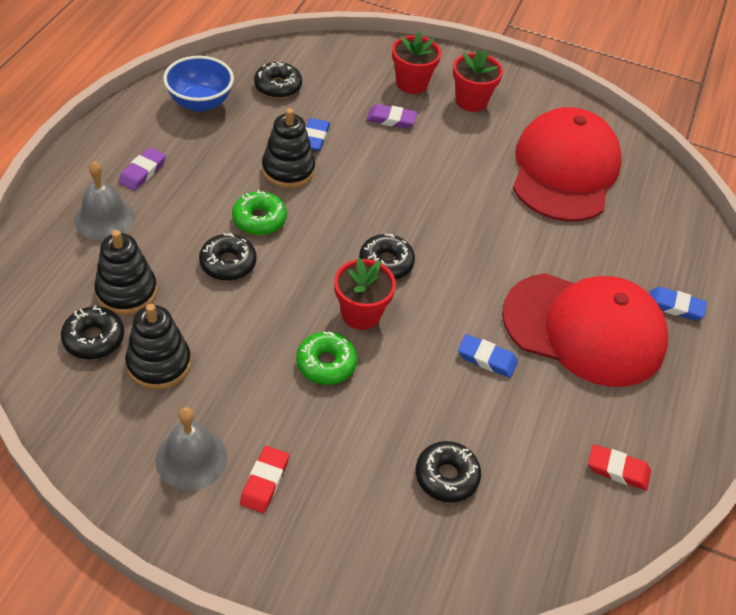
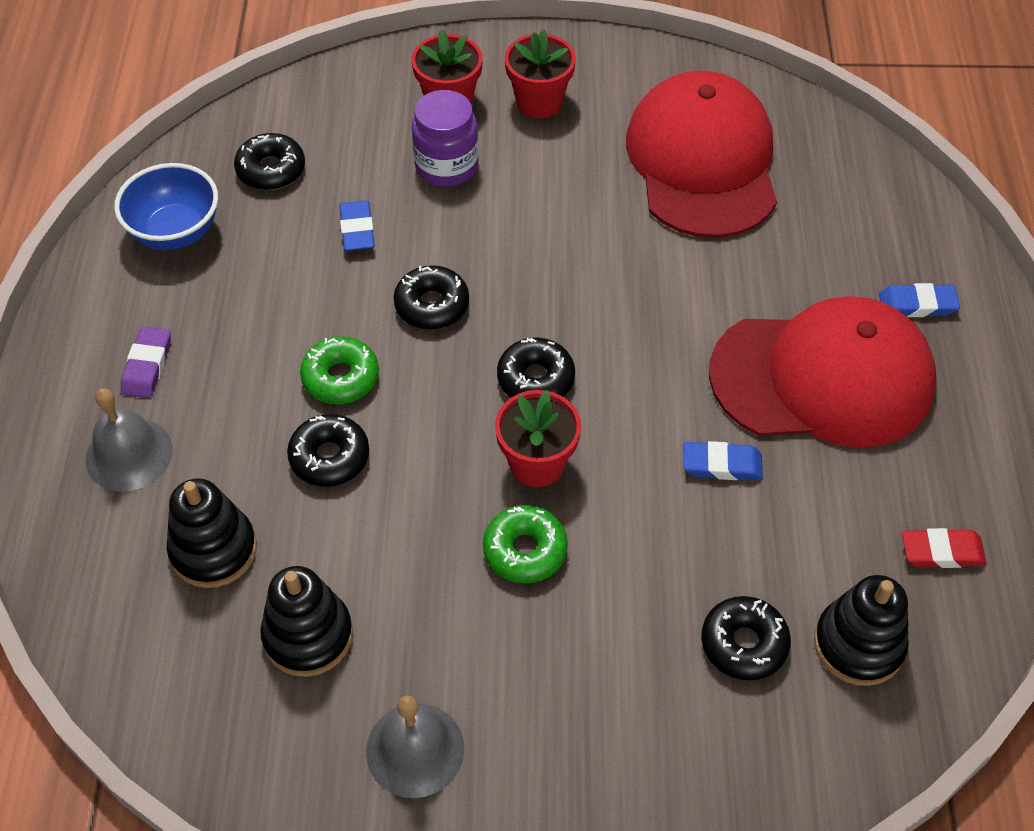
camera: 15 degrees left, 5 degrees up
black donut [61,306,124,359] -> black donut moved to [394,265,469,330]
red eraser [240,446,289,513] -> none
black stacking toy [262,108,315,188] -> black stacking toy moved to [814,575,909,686]
purple eraser [367,104,417,128] -> purple jar [412,90,479,187]

